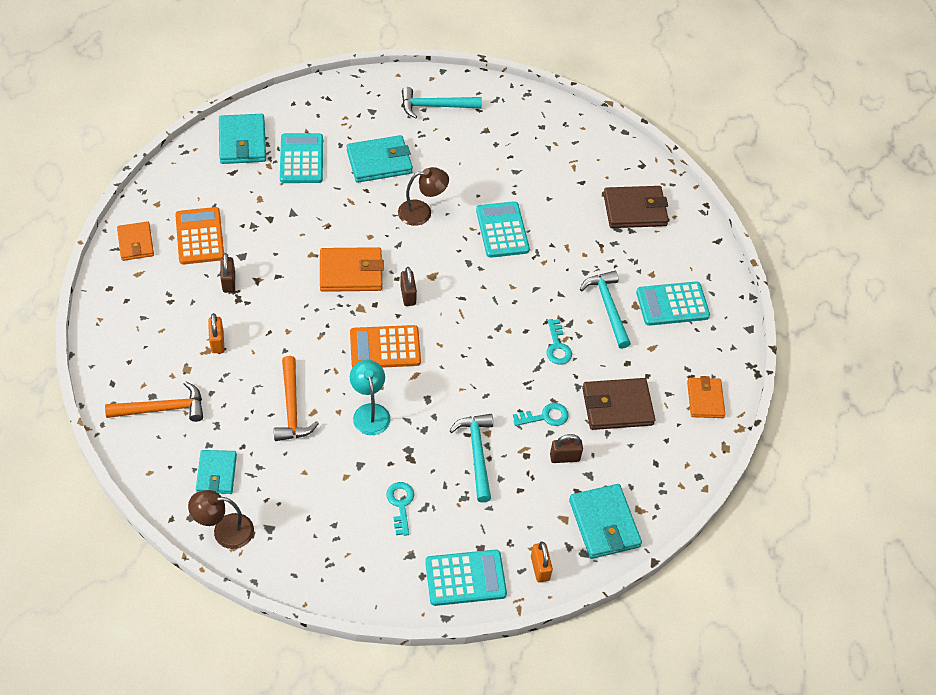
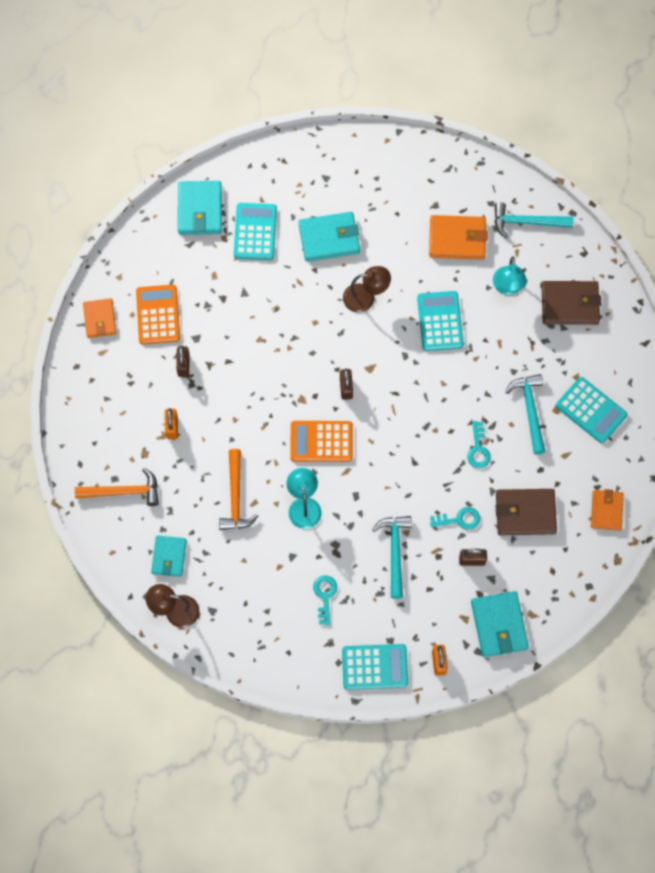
camera: 10 degrees right, 15 degrees up
orange wallet [320,247,384,292] -> orange wallet moved to [429,215,488,260]
turquoise hammer [402,87,482,119] -> turquoise hammer moved to [494,202,574,239]
turquoise calculator [636,281,710,326] -> turquoise calculator turned 135 degrees counterclockwise [556,377,627,443]
none -> turquoise lamp [493,256,527,295]

